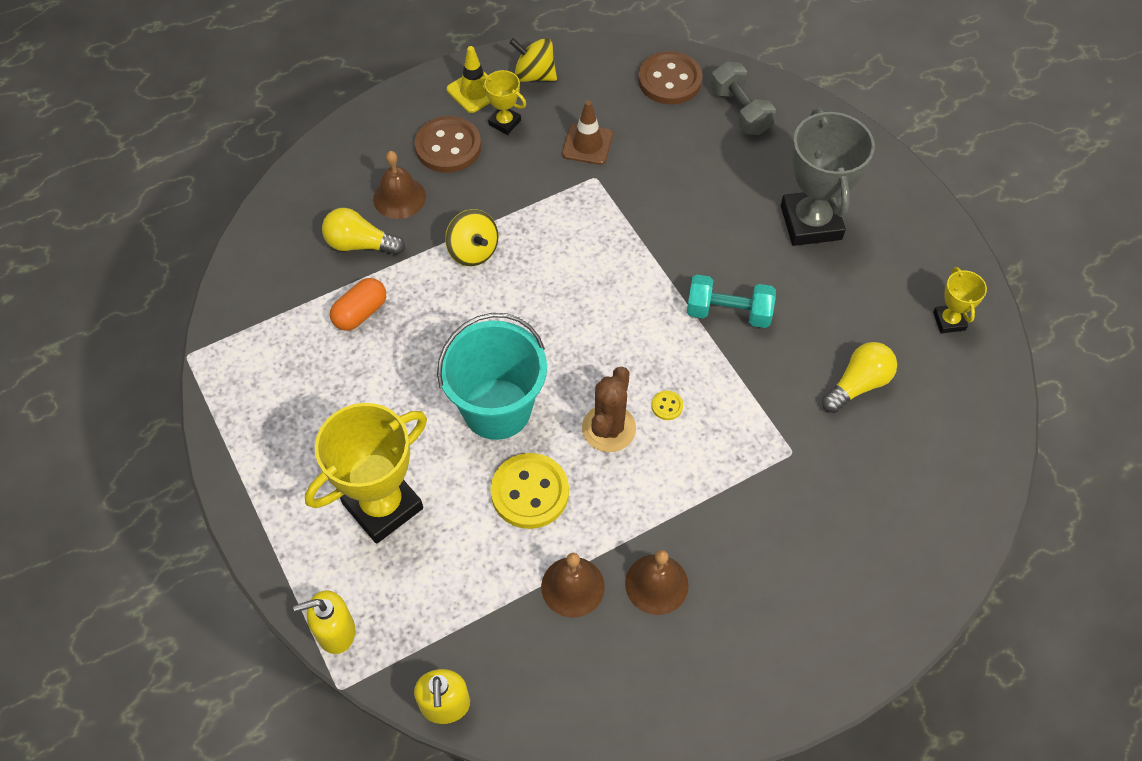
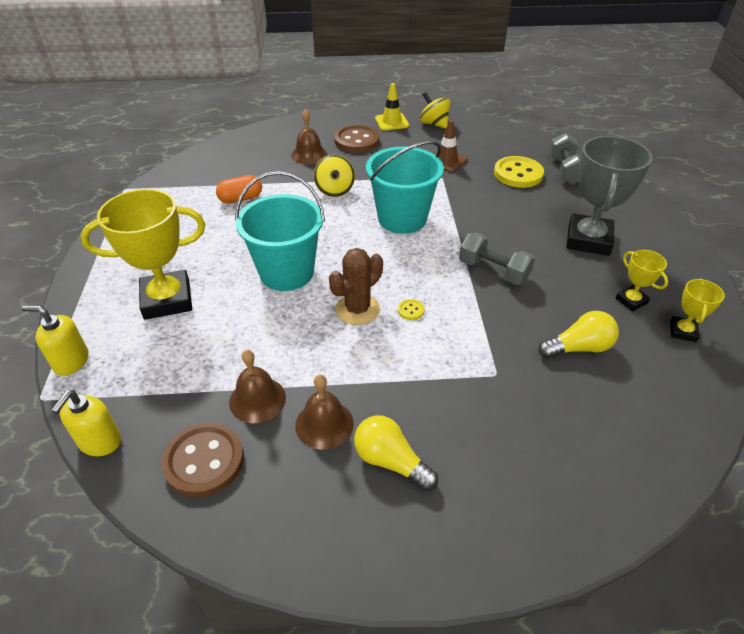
camera: 25 degrees right, 15 degrees down
yellow light bulb [322,208,405,255] -> yellow light bulb moved to [354,415,438,491]
yellow trophy [480,70,526,135] -> yellow trophy moved to [616,250,668,311]
yellow button [490,453,569,529] -> yellow button moved to [494,156,544,188]
brown button [638,51,703,105] -> brown button moved to [161,422,244,498]
turquoise dumbbell [687,275,776,328] -> grey dumbbell [459,233,535,285]
none -> turquoise bucket [366,141,444,234]

